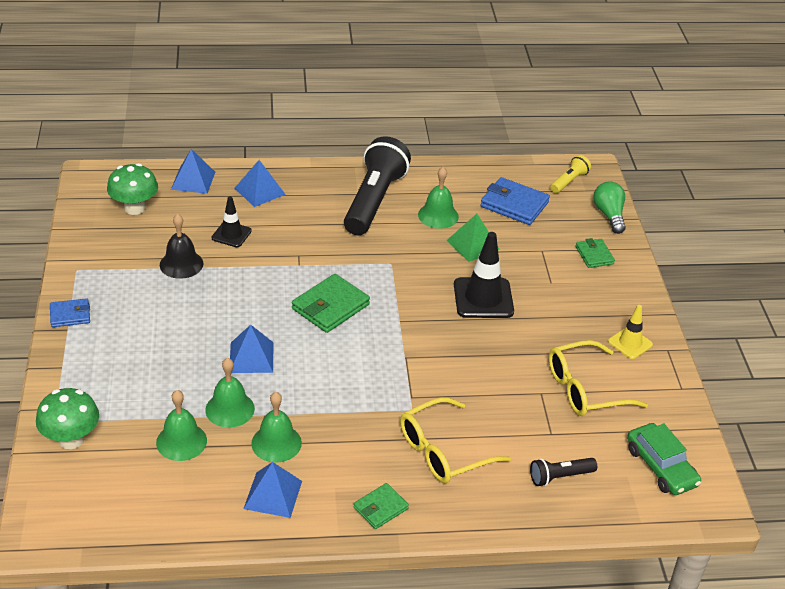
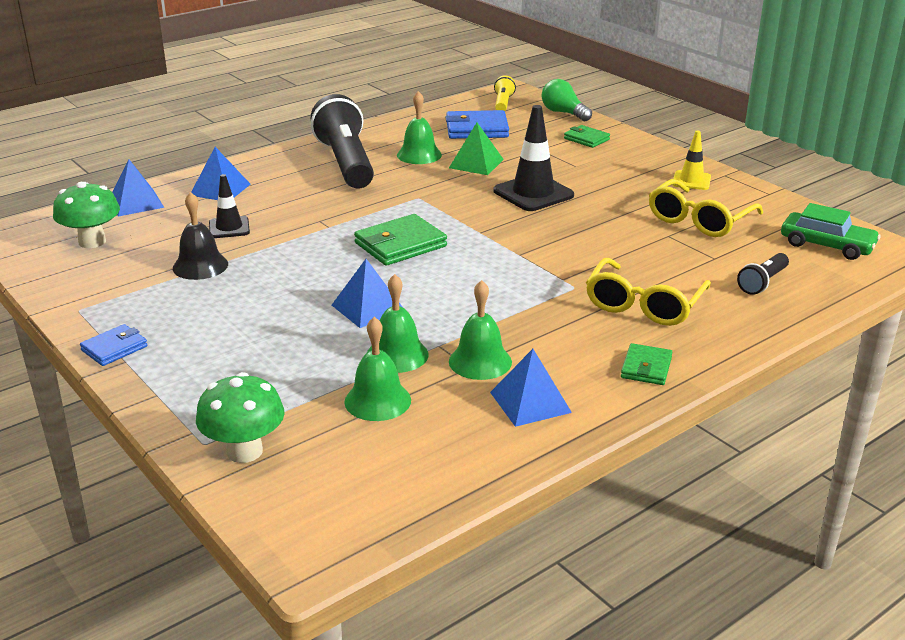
camera: 30 degrees left, 10 degrees down
green wallet [292,274,370,333] -> green wallet turned 45 degrees clockwise [354,214,447,266]

